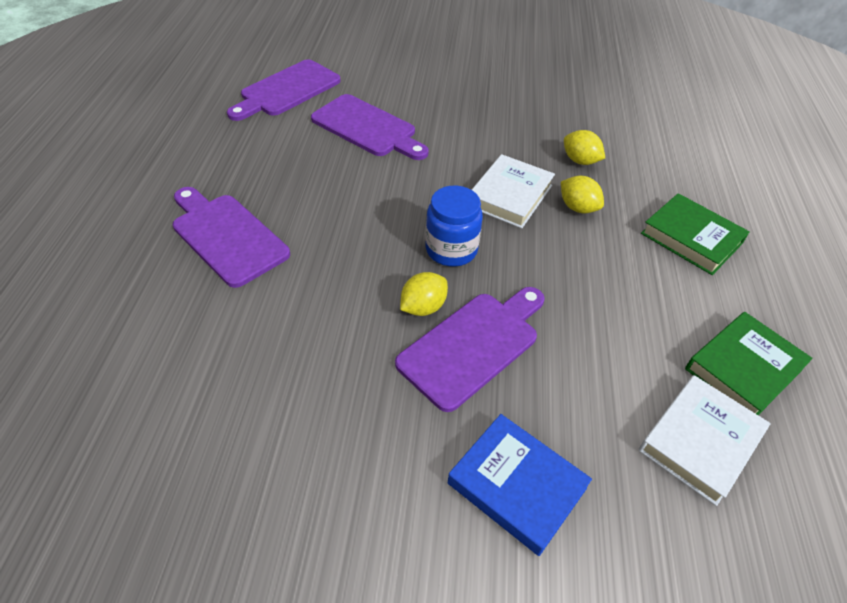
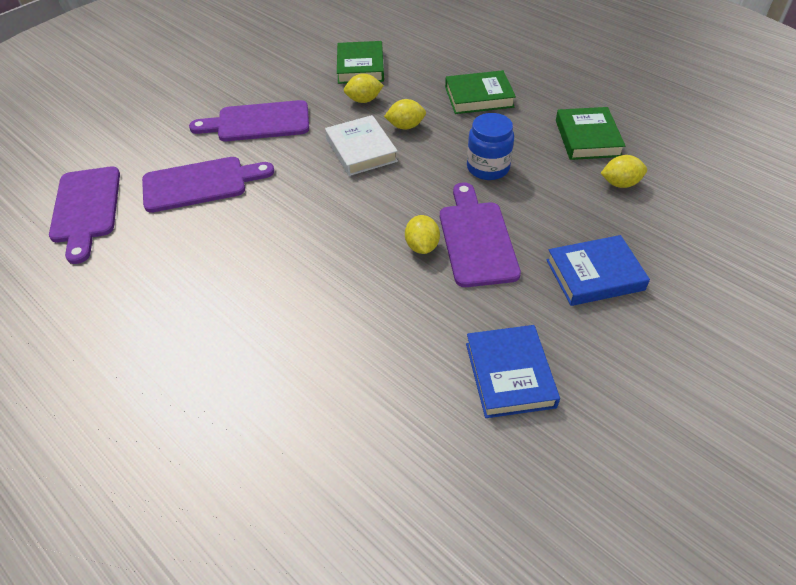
camera: 50 degrees left, 0 degrees up
purple cutting board [173,187,290,288] -> purple cutting board moved to [189,100,309,141]
blue jar [426,186,483,267] -> blue jar moved to [467,113,514,180]
white book [639,375,771,506] -> yellow lemon [601,155,647,188]
none -> green book [337,41,384,84]
none -> blue book [466,325,560,418]

